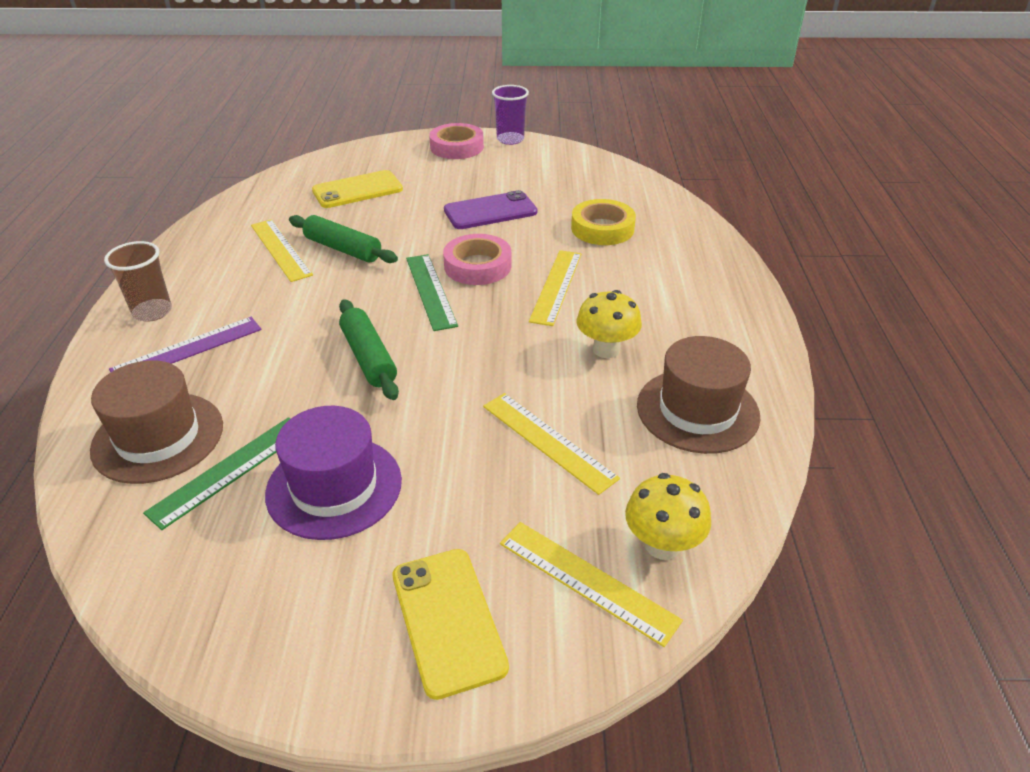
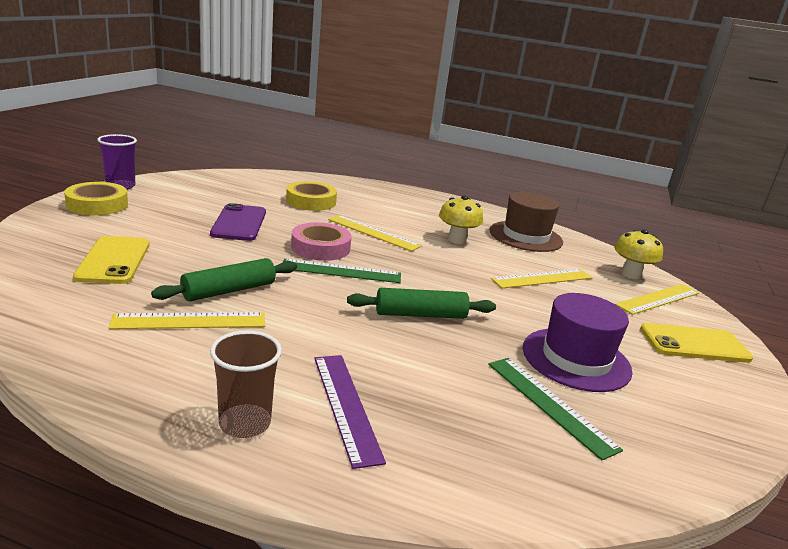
camera: 75 degrees left, 15 degrees down
brown hat [90,360,223,484] -> none
pink tape [429,123,484,159] -> yellow tape [64,182,128,215]

